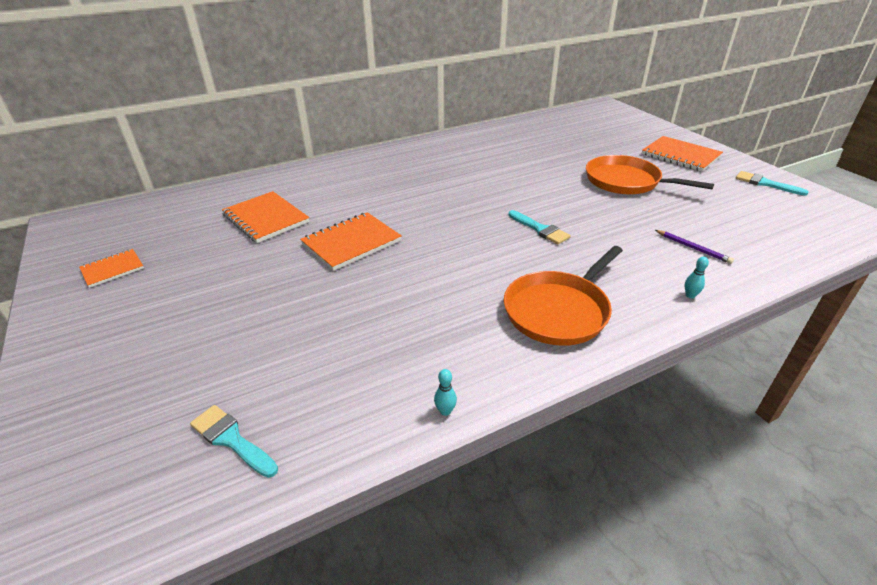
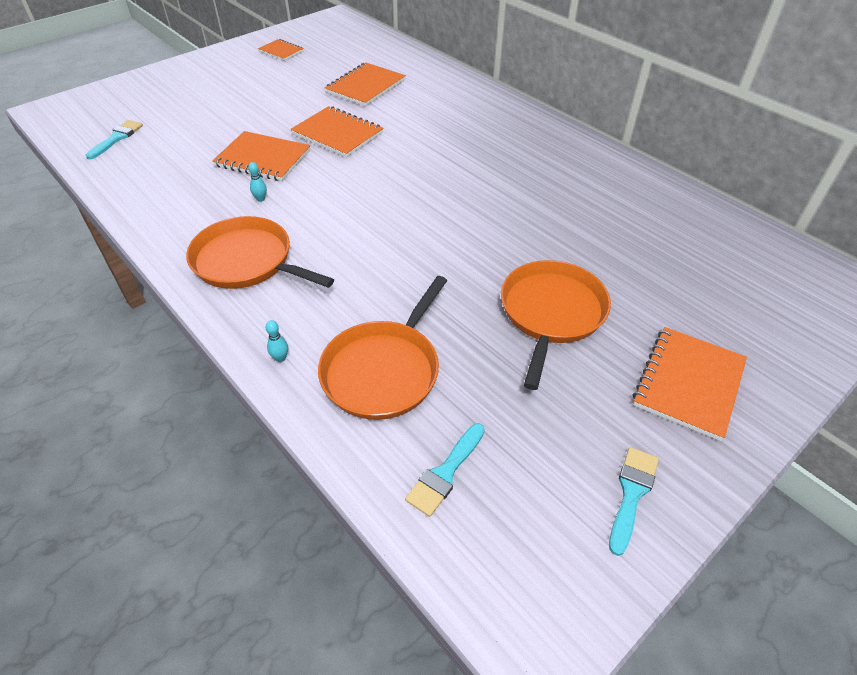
camera: 75 degrees right, 10 degrees up
turquoise bowling pin [434,369,457,416] -> turquoise bowling pin moved to [248,162,267,202]
turquoise brush [508,210,571,244] -> turquoise brush moved to [405,423,485,517]
purple pencil [655,230,734,264] -> orange pan [318,276,447,420]
none -> orange notebook [212,131,310,181]

